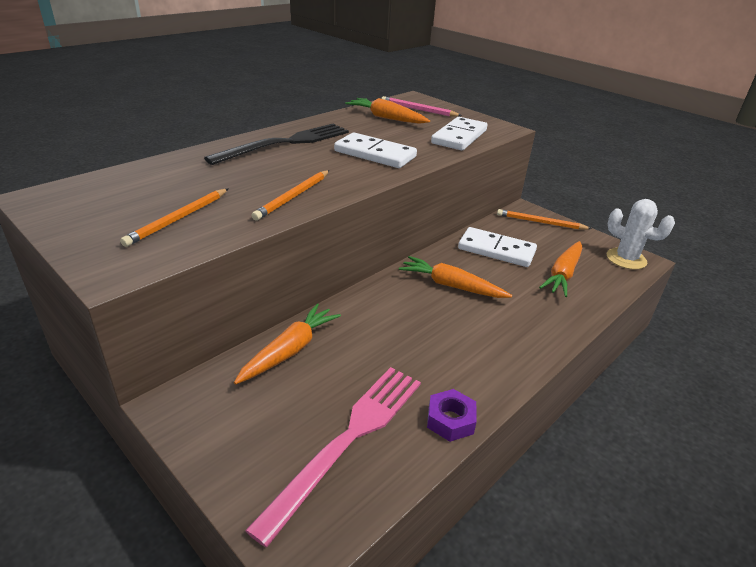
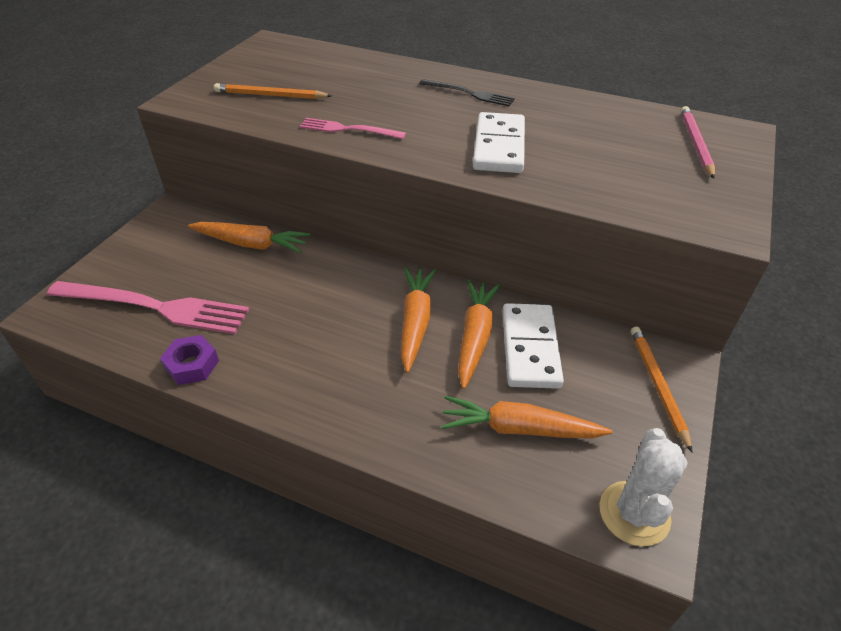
camera: 70 degrees right, 10 degrees up
black fork [204,124,349,165] -> black fork [419,79,515,106], size x0.55
orange pencil [251,170,330,220] -> pink fork [300,118,406,139]
orange carrot [345,98,430,124] -> orange carrot moved to [458,279,500,389]
white domino [431,117,487,150] -> none

